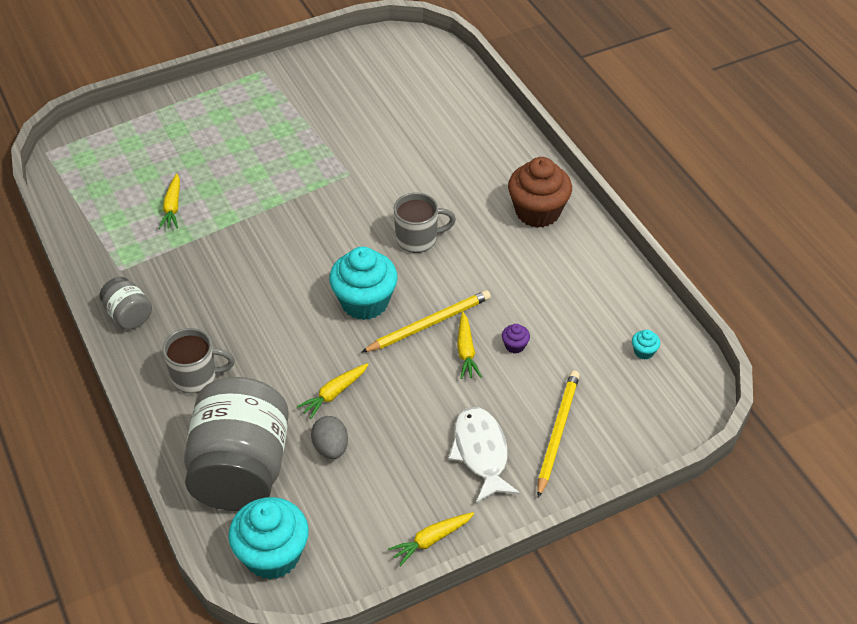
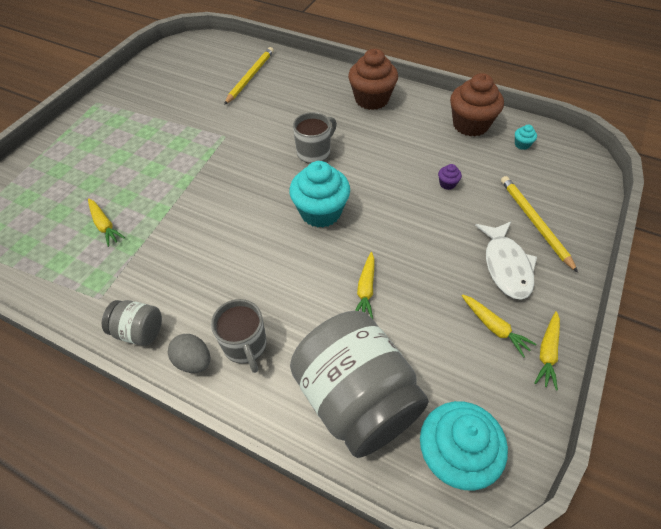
camera: 35 degrees left, 5 degrees up
grey mug [163,328,235,393] -> grey mug turned 105 degrees clockwise [211,299,267,373]
grey egg [311,416,348,459] -> grey egg moved to [168,334,210,373]
yellow pencil [361,290,491,353] -> yellow pencil moved to [224,47,274,105]
white fish [448,407,520,503] -> white fish turned 135 degrees counterclockwise [475,222,537,300]
yellow carrot [457,312,482,379] -> yellow carrot moved to [462,294,537,358]
none -> brown cupcake [450,73,504,136]

